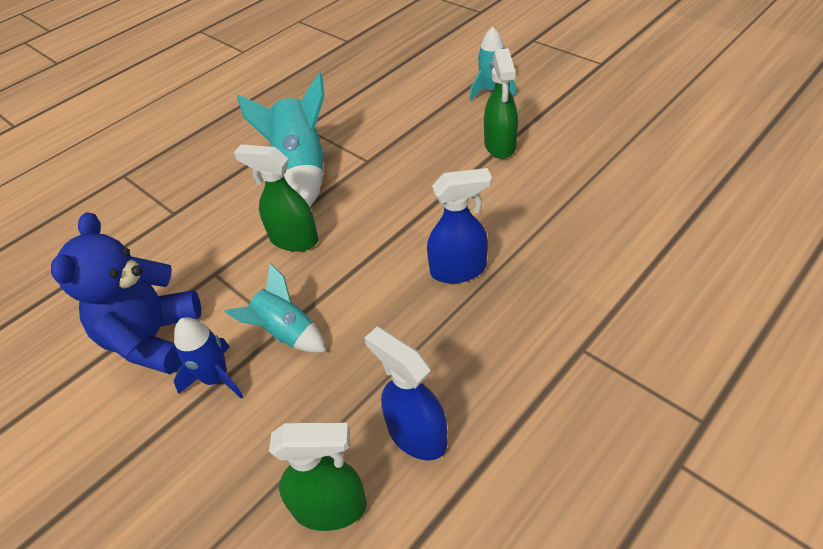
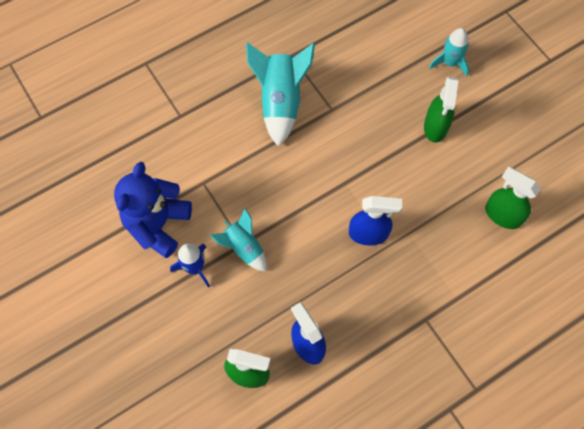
camera: 10 degrees right, 20 degrees up
green spray bottle [234,144,318,252] -> green spray bottle moved to [485,167,541,229]

